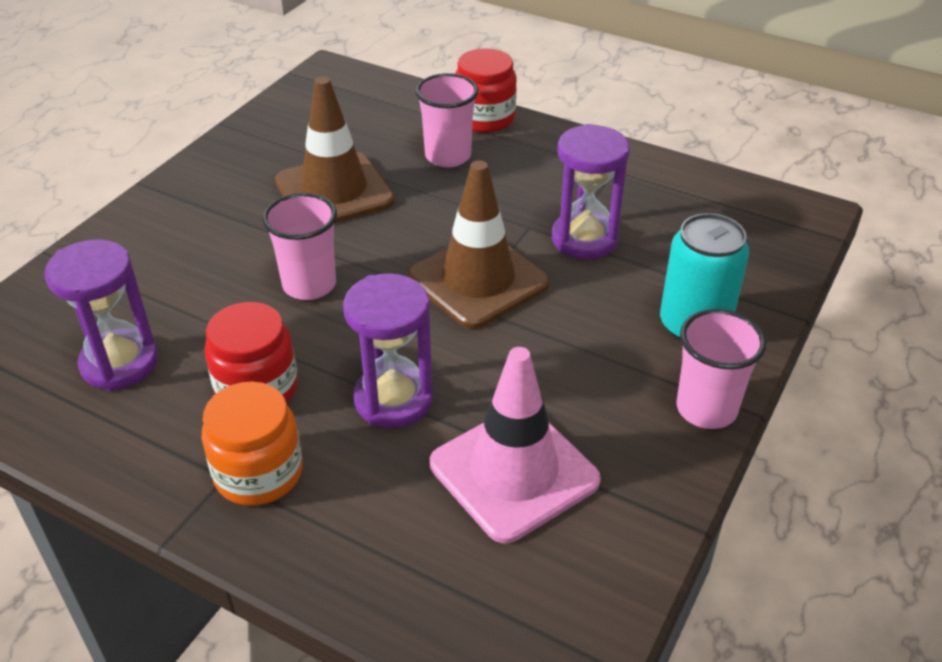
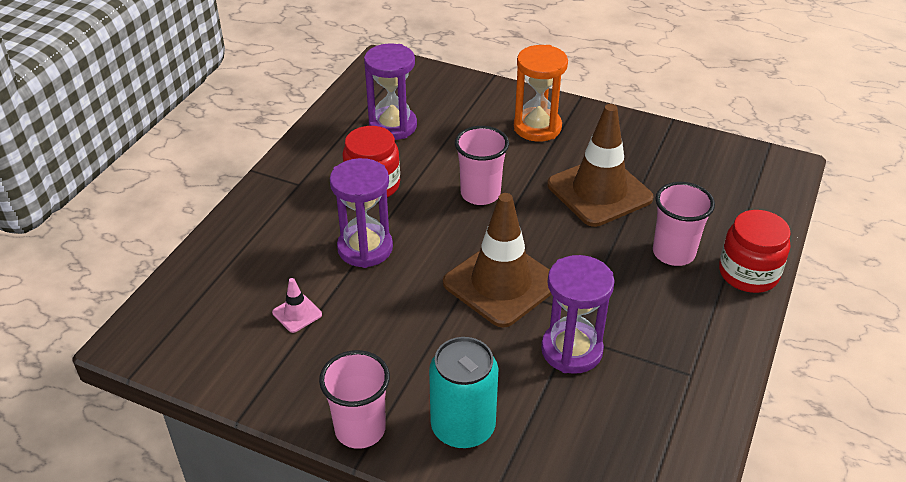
camera: 85 degrees right, 0 degrees up
orange jar [202,382,303,506] -> none
pink traffic cone [430,347,601,544] -> pink traffic cone [272,278,322,333], size x0.41
none -> orange hourglass [514,45,568,142]

